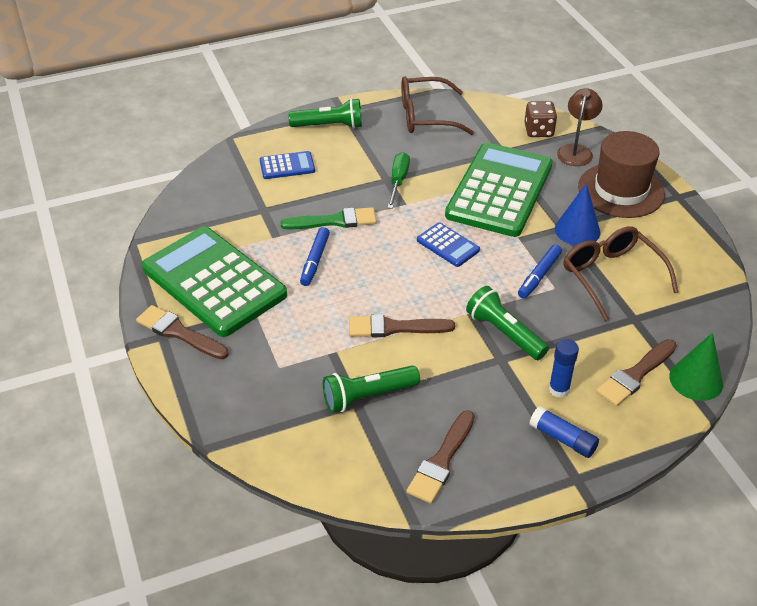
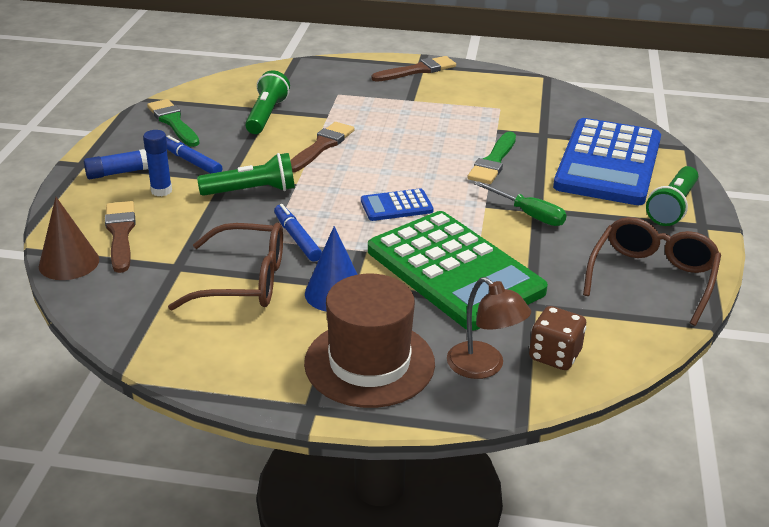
camera: 120 degrees right, 10 degrees down
green calculator [142,226,287,337] -> none
blue calculator [260,151,315,179] -> blue calculator [553,118,661,205], size x2.30
blue marker [300,227,330,286] -> blue marker moved to [166,135,222,174]
brown brush [407,411,474,503] -> green brush [147,99,200,147]
green cone [669,333,723,401] -> brown cone [39,197,99,280]

